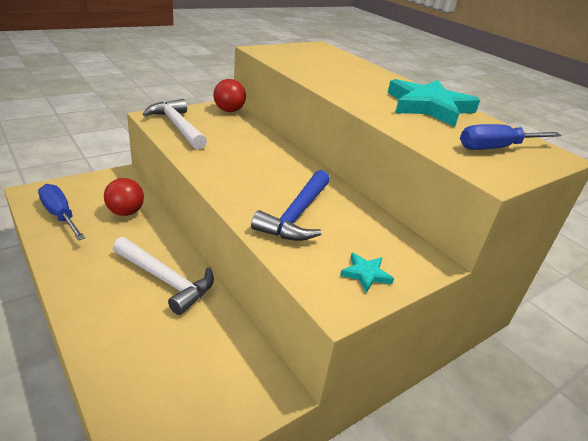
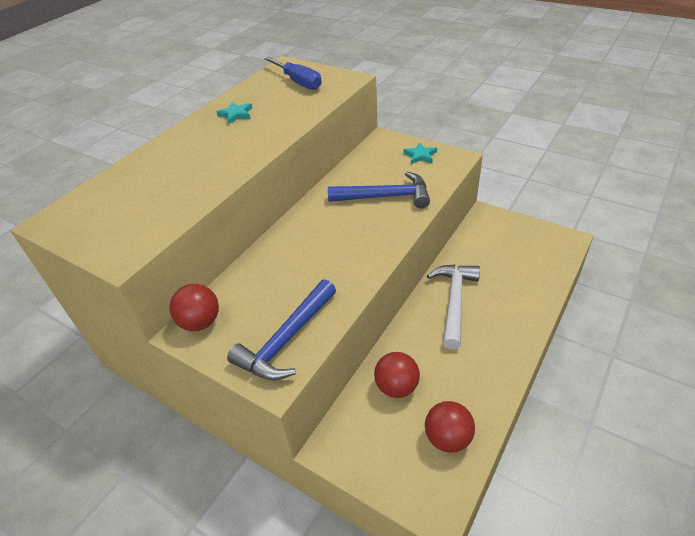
camera: 105 degrees left, 10 degrees up
blue screwdriver [38,184,85,240] -> red ball [425,401,475,453]
white hammer [143,99,207,150] -> blue hammer [227,279,336,380]
turquoise star [388,79,480,127] -> turquoise star [217,102,252,124], size x0.43

